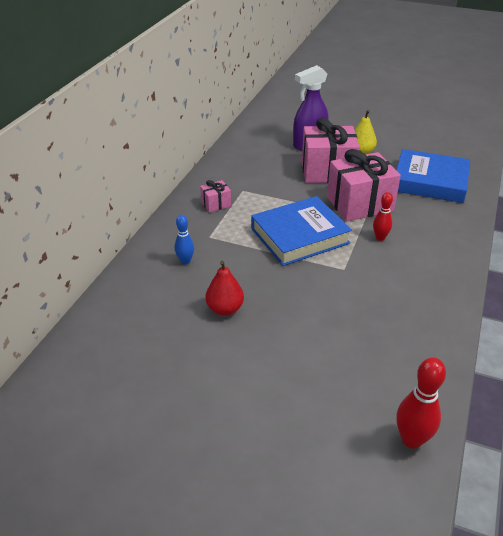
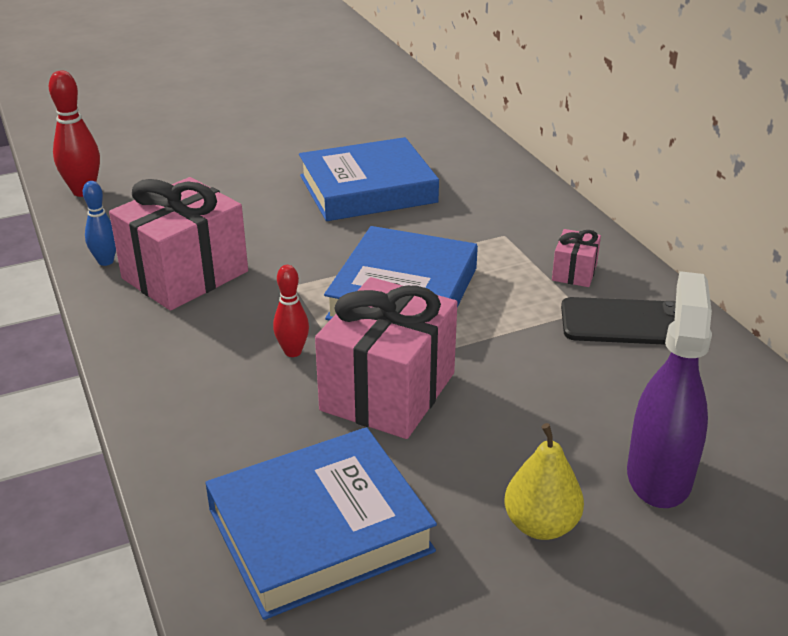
camera: 135 degrees right, 5 degrees down
blue bowling pin [174,215,194,265] -> blue bowling pin moved to [83,181,116,266]
red pear [205,260,244,316] -> blue book [299,137,439,221]
pink gift [302,118,360,183] -> pink gift moved to [109,177,248,311]
none -> black phone [561,297,676,345]

